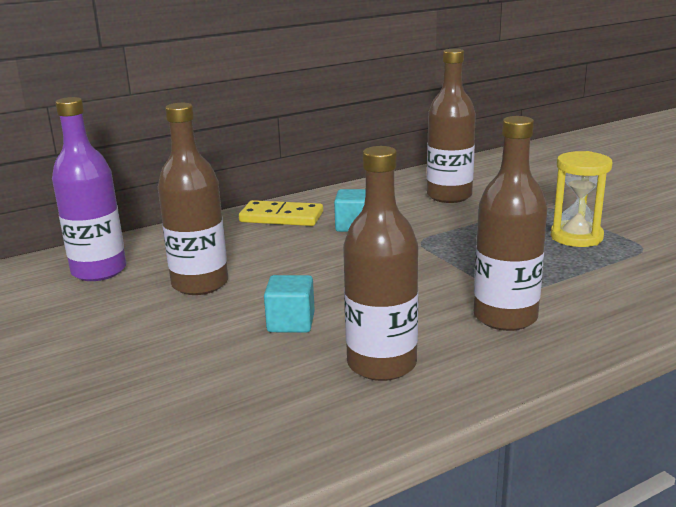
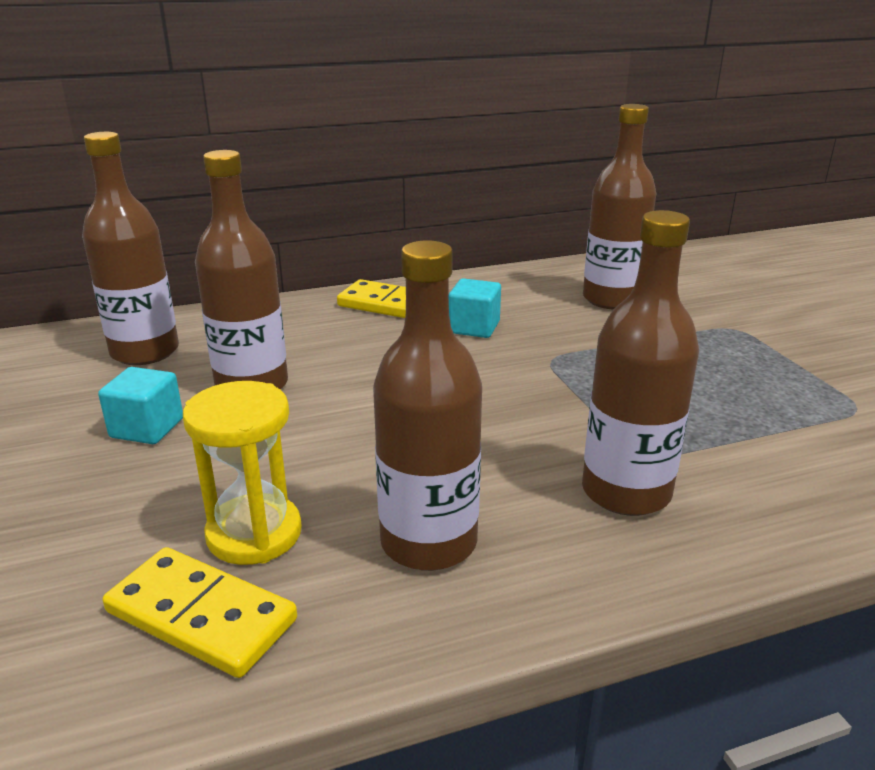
camera: 10 degrees right, 5 degrees up
purple bottle [52,97,126,281] -> brown bottle [82,132,179,365]
turquoise cube [264,275,315,333] -> turquoise cube moved to [98,367,183,444]
yellow hourglass [550,151,612,247] -> yellow hourglass moved to [183,381,302,565]
none -> yellow domino [103,547,297,678]

